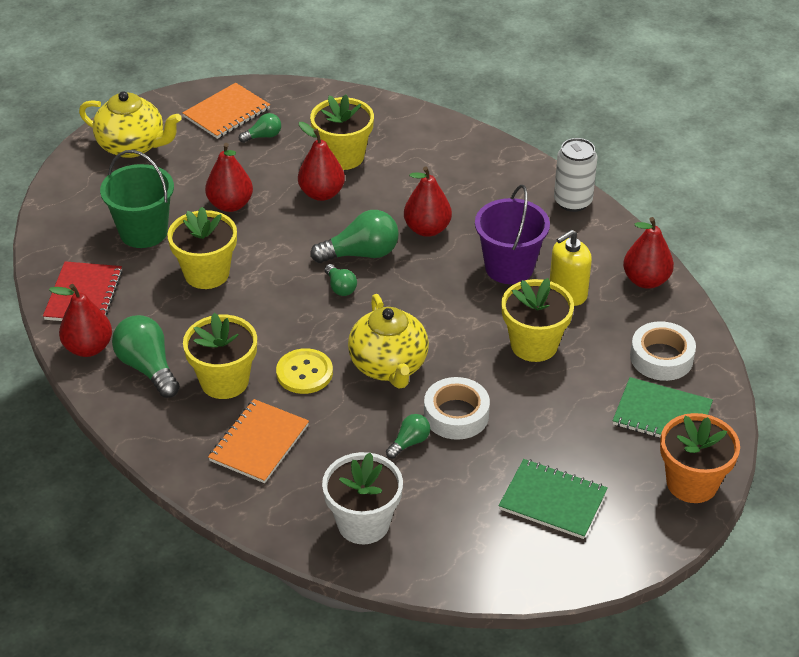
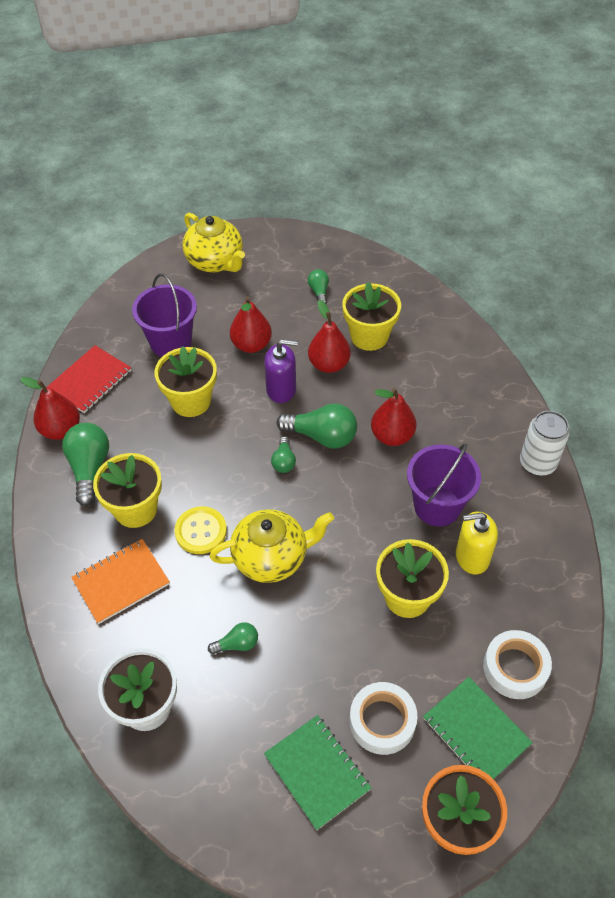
camera: 30 degrees right, 10 degrees up
green bucket [100,150,174,248] -> purple bucket [132,274,197,357]
orange notebook [182,83,270,139] -> none
green light bulb [239,113,281,143] -> green light bulb turned 105 degrees counterclockwise [308,269,329,304]
yellow teapot [348,294,429,388] -> yellow teapot turned 120 degrees counterclockwise [210,509,334,583]
white tape [424,377,490,440] -> white tape moved to [350,682,418,755]
red pear [623,217,674,289] -> none
none -> purple soap dispenser [264,339,298,403]

